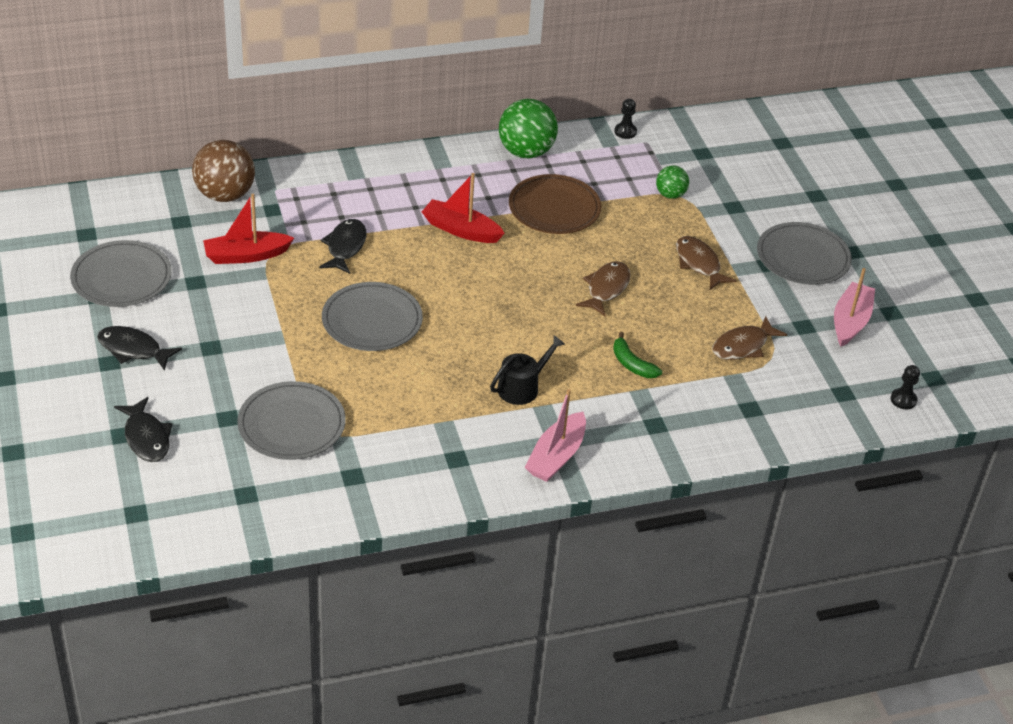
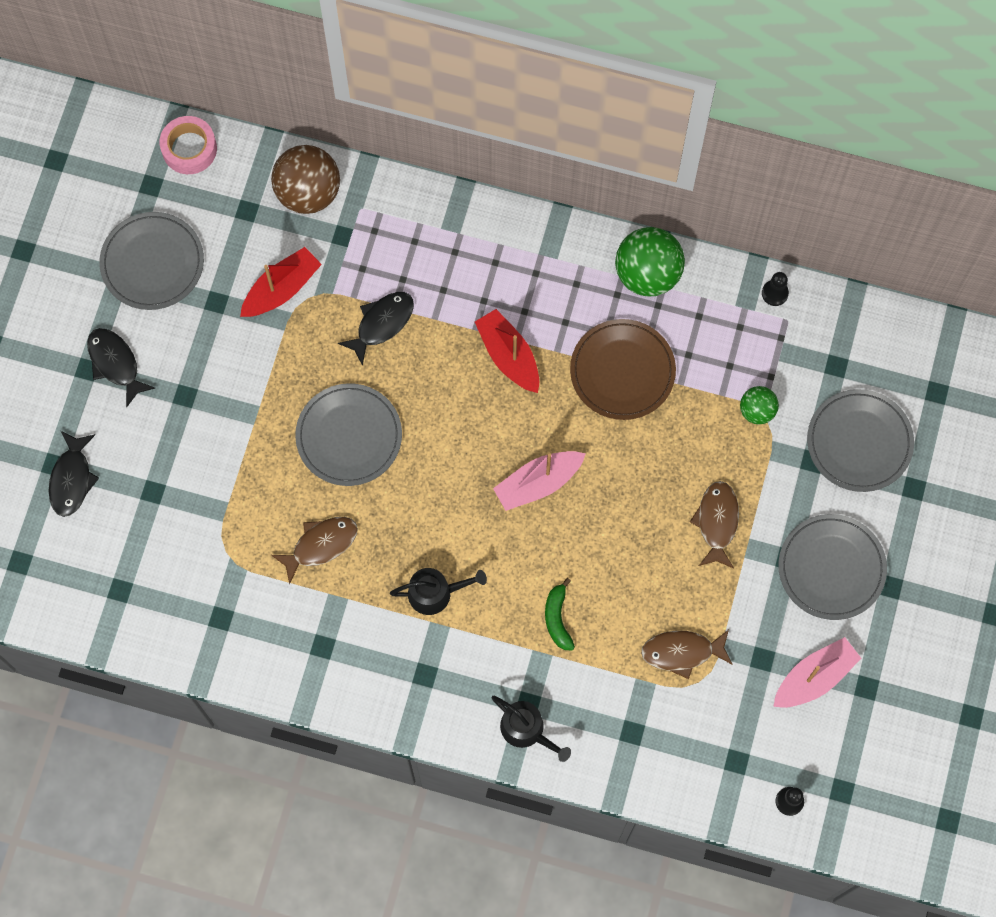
camera: 35 degrees right, 30 degrees up
red boat [203,194,294,264] -> red boat turned 120 degrees clockwise [240,247,322,317]
grey plate [237,381,346,460] -> grey plate moved to [807,389,914,492]
pink boat [525,389,586,482] -> pink boat moved to [493,451,586,511]
brown fish [576,261,631,316] -> brown fish moved to [271,517,358,585]
none -> pink tape [160,116,217,174]
none -> black watering can [492,696,571,762]

